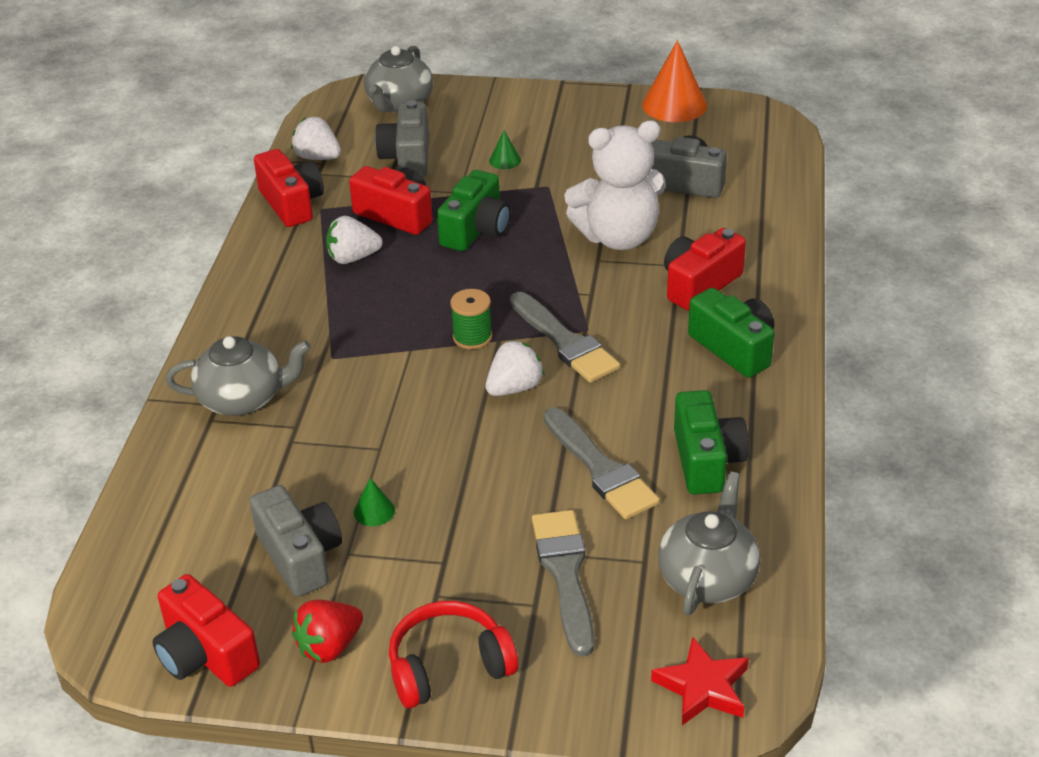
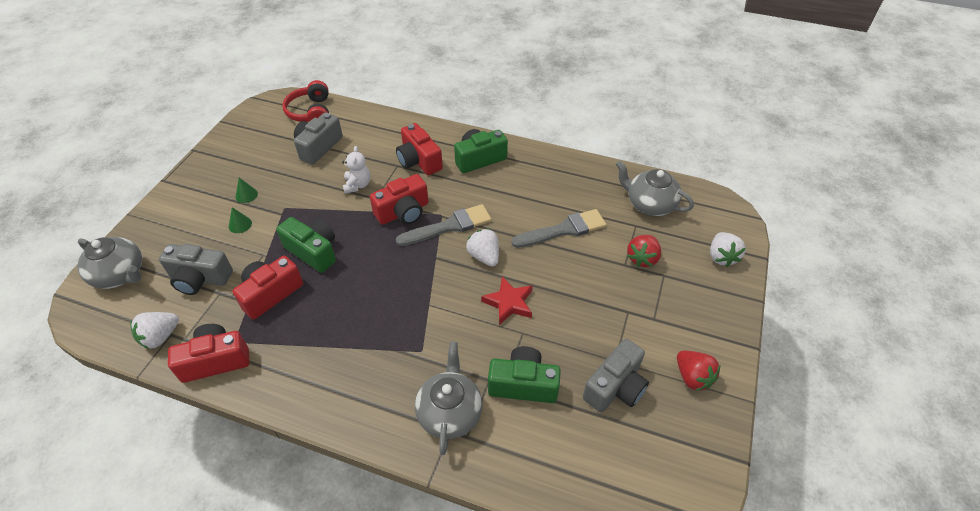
camera: 80 degrees left, 10 degrees up
red camera [152,574,260,687] -> red camera moved to [370,174,429,225]
grey camera [250,485,342,597] -> grey camera turned 150 degrees clockwise [583,339,649,412]
white strawberry [326,216,382,264] -> white strawberry moved to [710,232,746,267]
green cone [354,478,395,526] -> green cone moved to [235,178,258,203]
red headphones [389,601,518,708] -> red headphones moved to [282,80,329,122]
green spool [450,289,492,350] -> none
grey brush [532,510,594,657] -> red strawberry [627,235,661,267]
white teddy bear [564,121,666,250] -> white teddy bear [342,146,370,194], size x0.50
orange cone [642,40,707,122] -> none
red star [651,637,749,725] -> red star moved to [481,276,533,325]
green camera [674,390,749,494] -> green camera moved to [488,346,561,403]

